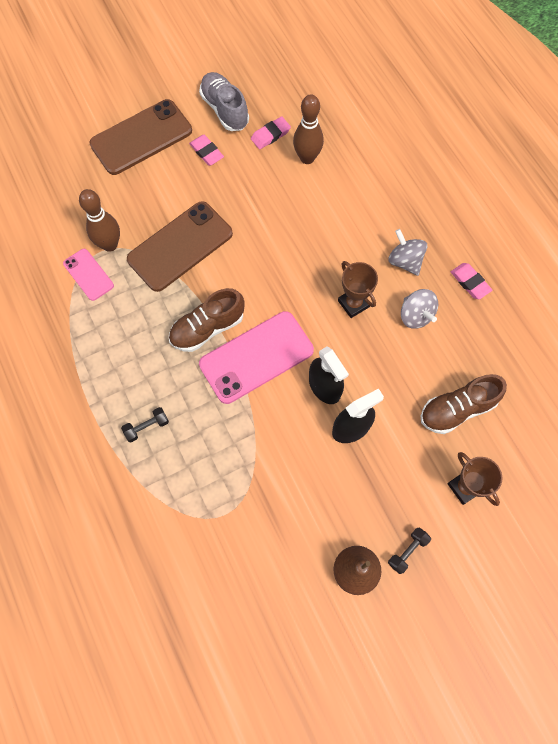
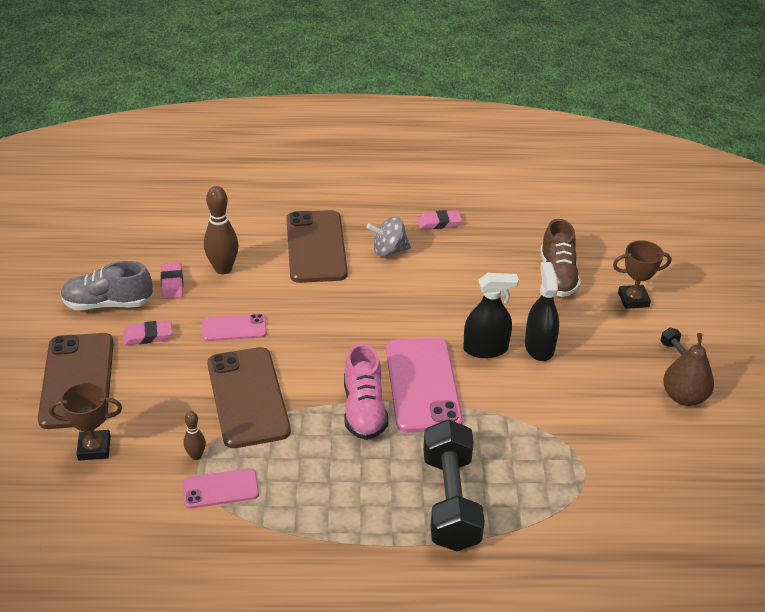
camera: 65 degrees left, 30 degrees down
brown bowling pin [79,189,120,252] -> brown bowling pin [184,411,206,460], size x0.53
black dumbbell [121,407,169,442] -> black dumbbell [423,419,485,551], size x2.34
brown shoe [169,288,245,352] -> pink shoe [344,343,388,440]
brown trophy [338,261,378,318] -> brown trophy moved to [49,382,122,460]
grey spinning top [401,289,438,329] -> none
none -> pink phone [202,314,267,341]
none -> brown phone [286,210,348,283]

